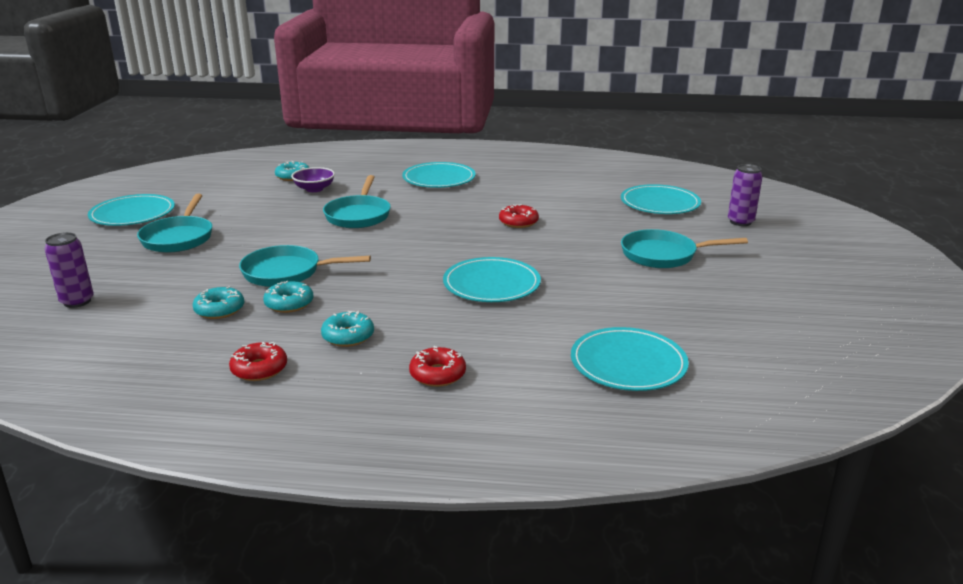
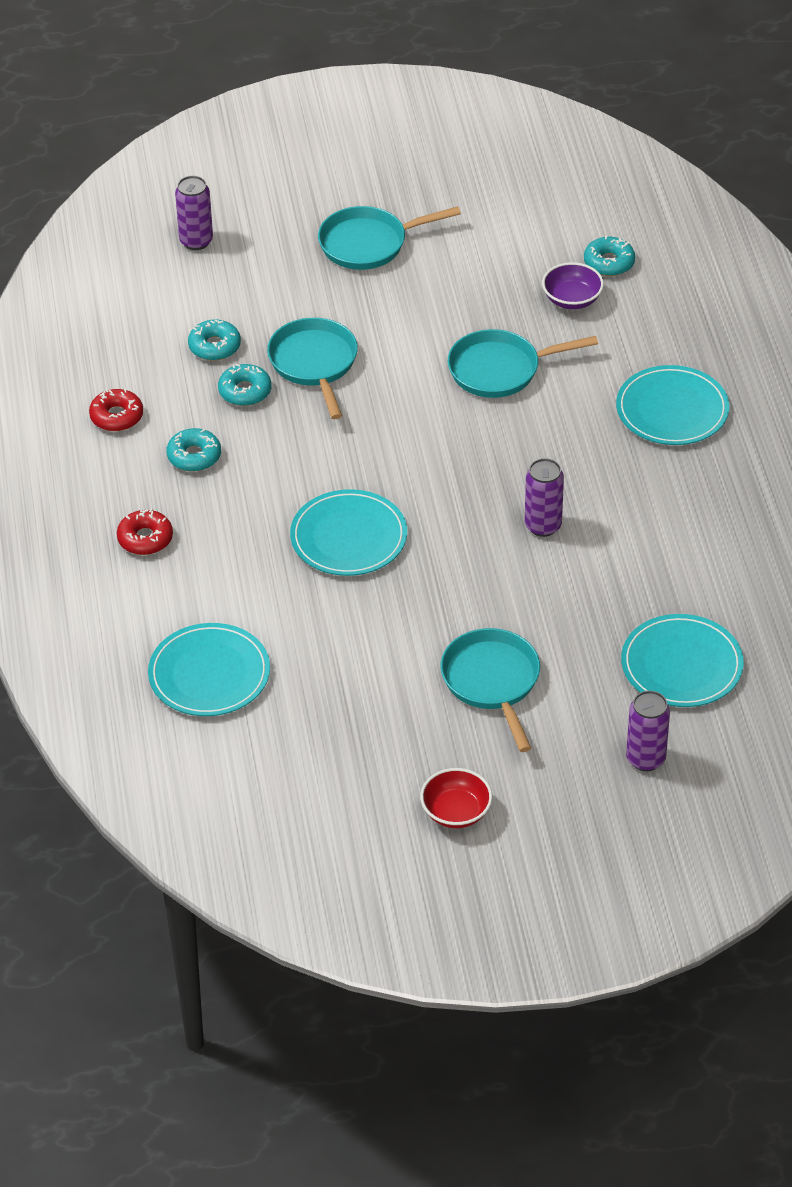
camera: 75 degrees right, 20 degrees up
turquoise plate [88,194,175,226] -> none
red donut [499,204,539,228] -> purple can [525,458,564,537]
none -> red bowl [420,768,493,828]

